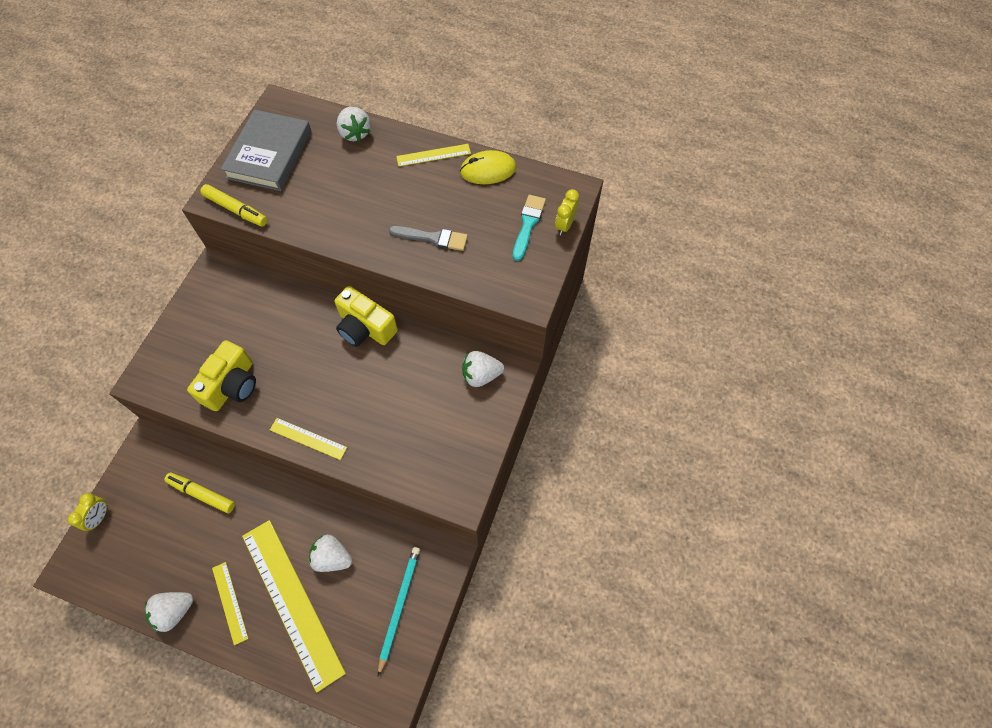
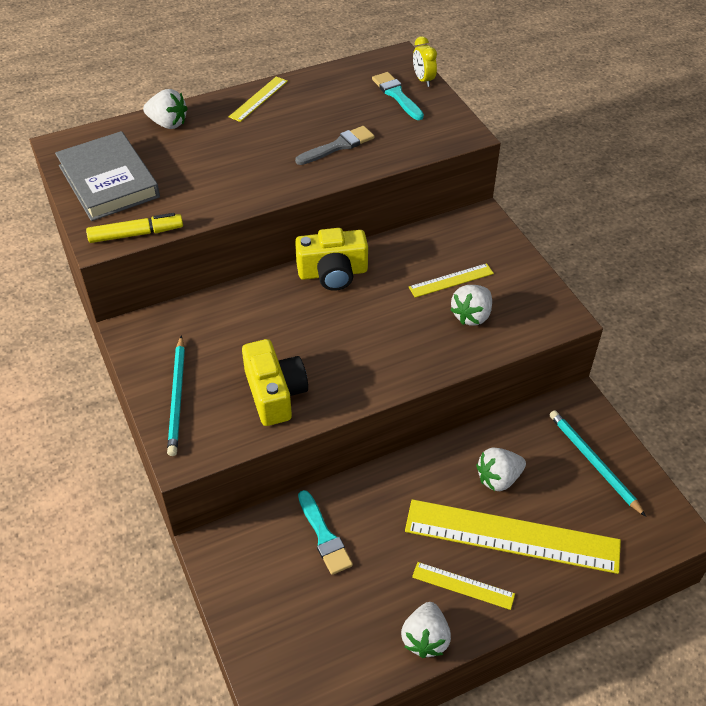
camera: 45 degrees left, 15 degrees down
yellow clock [68,493,108,531] -> none
yellow marker [164,473,235,513] -> turquoise brush [298,490,353,575]
yellow ruler [270,418,347,460] -> yellow ruler moved to [409,263,494,298]
yellow mouse [460,150,516,184] -> none
white strawberry [462,351,504,387] -> white strawberry moved to [450,285,492,326]
none -> turquoise pencil [167,335,185,456]

